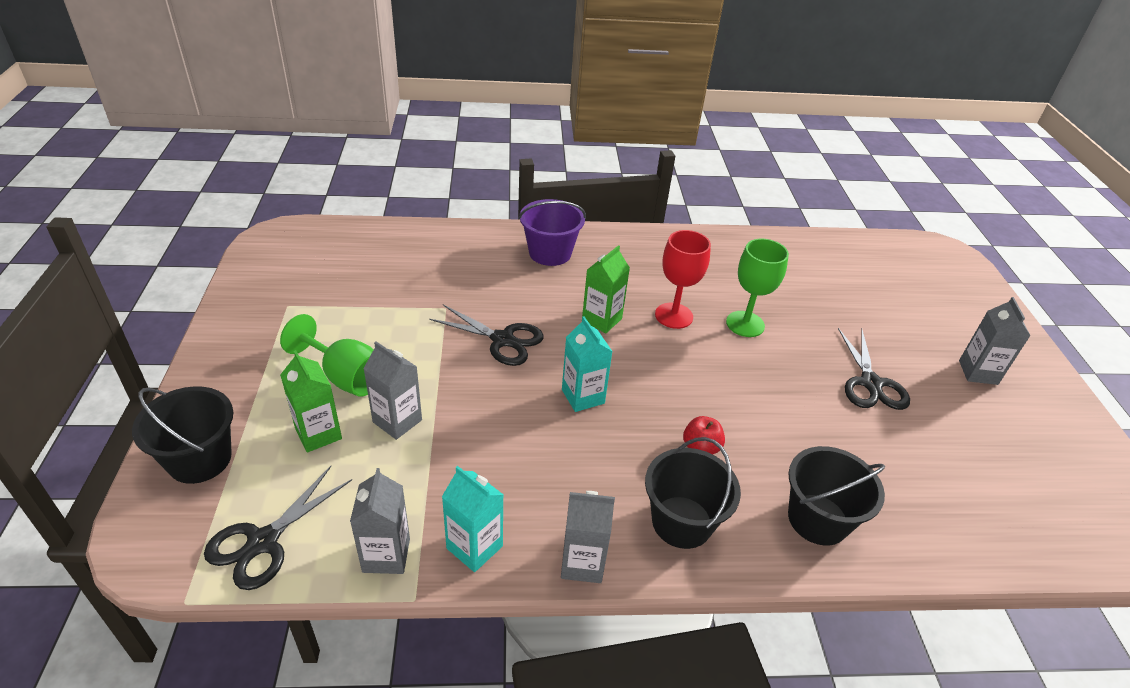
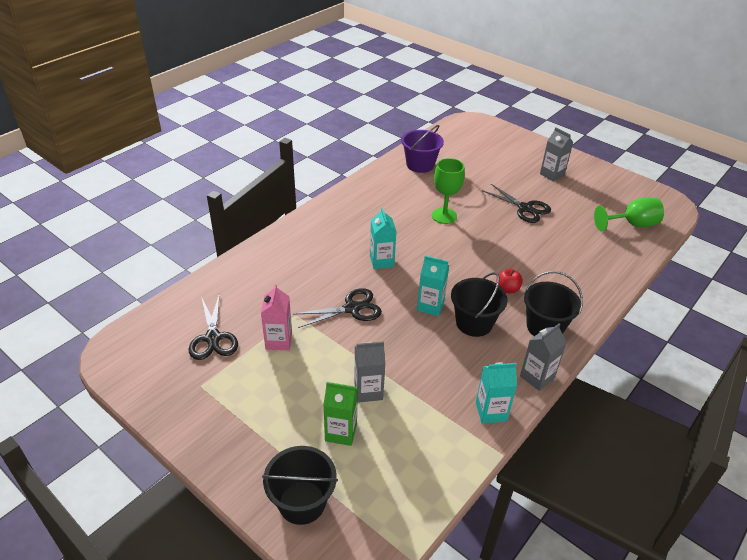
camera: 45 degrees left, 0 degrees up
black scissors [204,466,352,590] -> black scissors moved to [189,293,238,360]
green goblet [280,314,374,397] -> green goblet moved to [594,198,664,231]
grey carton [350,468,410,574] -> none
purple bucket [518,199,586,266] -> purple bucket moved to [401,125,444,173]
green carton [582,245,630,333] -> turquoise carton [370,208,397,269]
red goblet [655,230,711,329] -> none
black bucket [788,446,885,545] -> black bucket moved to [451,272,508,337]
none -> pink carton [261,284,292,350]

